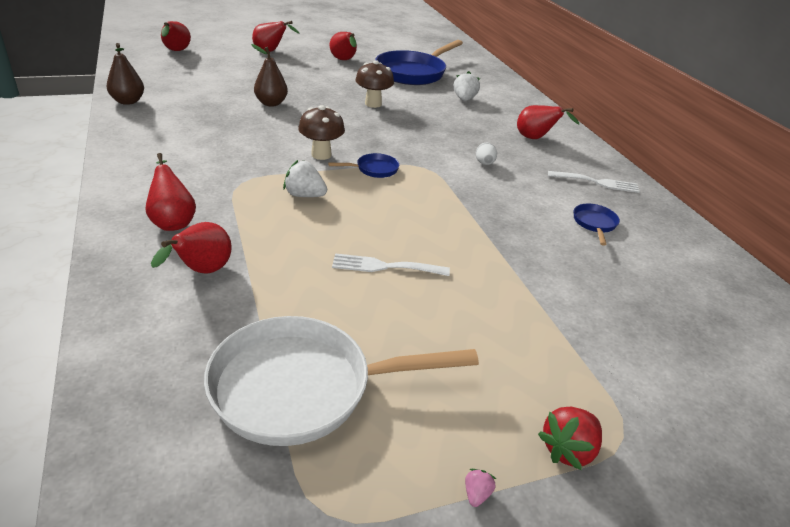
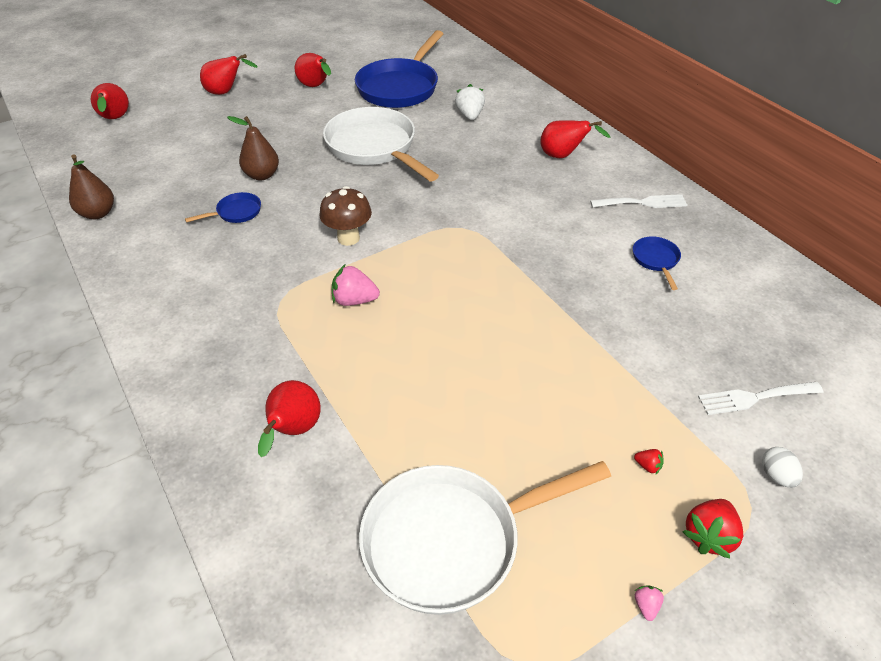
camera: 10 degrees left, 10 degrees up
red pear [145,153,196,231] -> none
white strawberry [283,160,327,197] -> pink strawberry [332,265,380,306]
blue pan [328,153,399,178] -> blue pan moved to [185,192,261,223]
white fork [332,253,450,276] -> white fork moved to [698,382,823,415]
brown mushroom [355,60,394,108] -> white pan [323,107,439,181]
white egg [476,143,497,165] -> white egg moved to [762,447,803,488]
none -> red strawberry [634,449,664,474]

